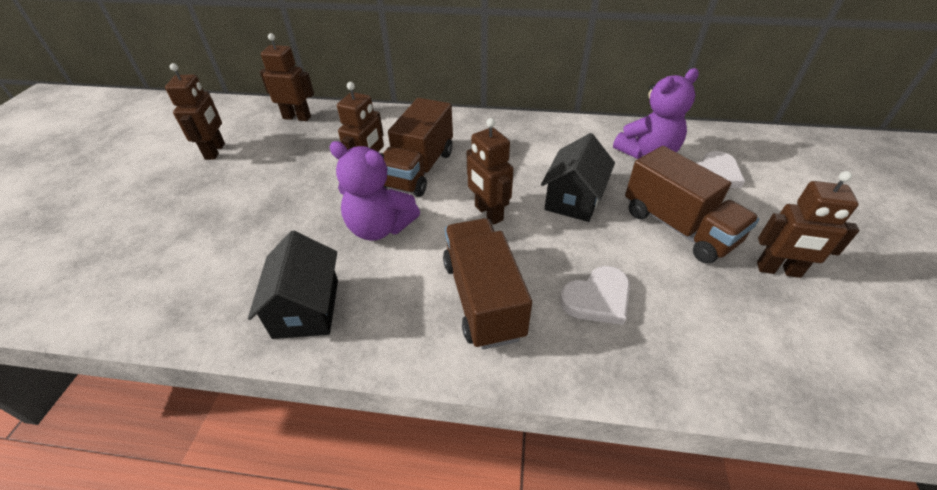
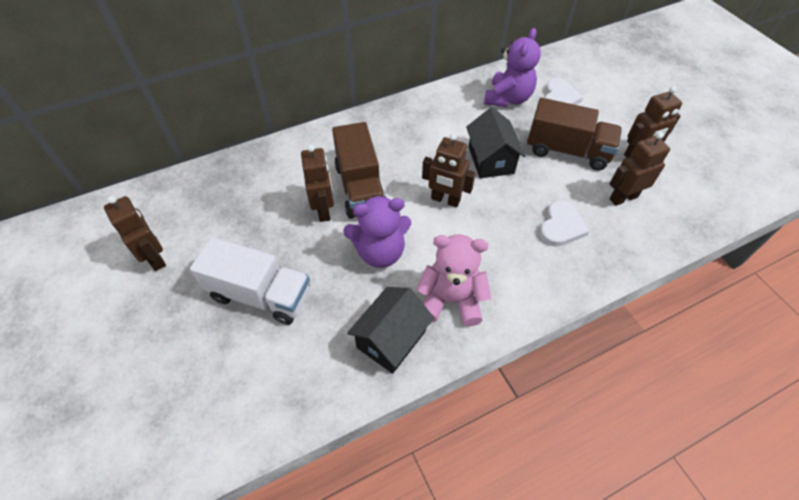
camera: 35 degrees left, 10 degrees up
black house [248,231,338,339] -> black house turned 75 degrees clockwise [347,287,434,374]
brown robot [260,33,314,121] -> brown robot moved to [610,132,670,206]
brown truck [443,218,532,350] -> none
none -> white truck [190,237,310,325]
none -> pink teddy bear [416,234,491,326]

